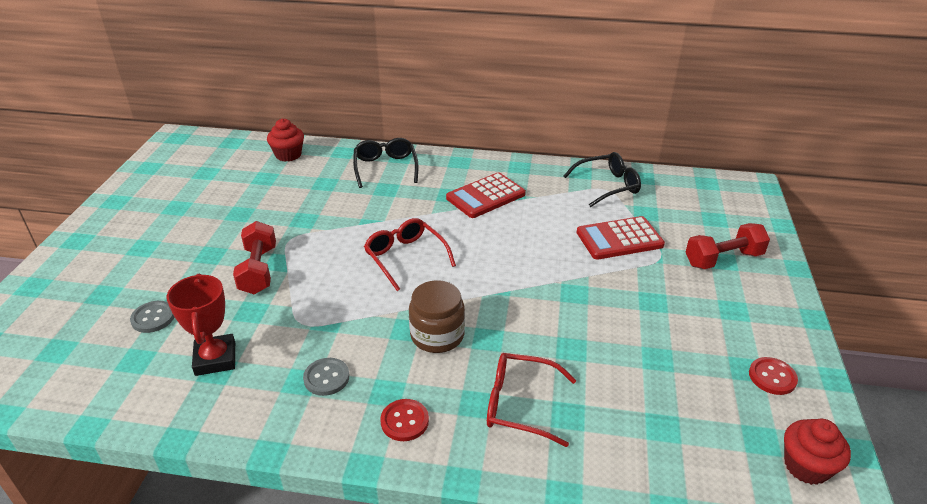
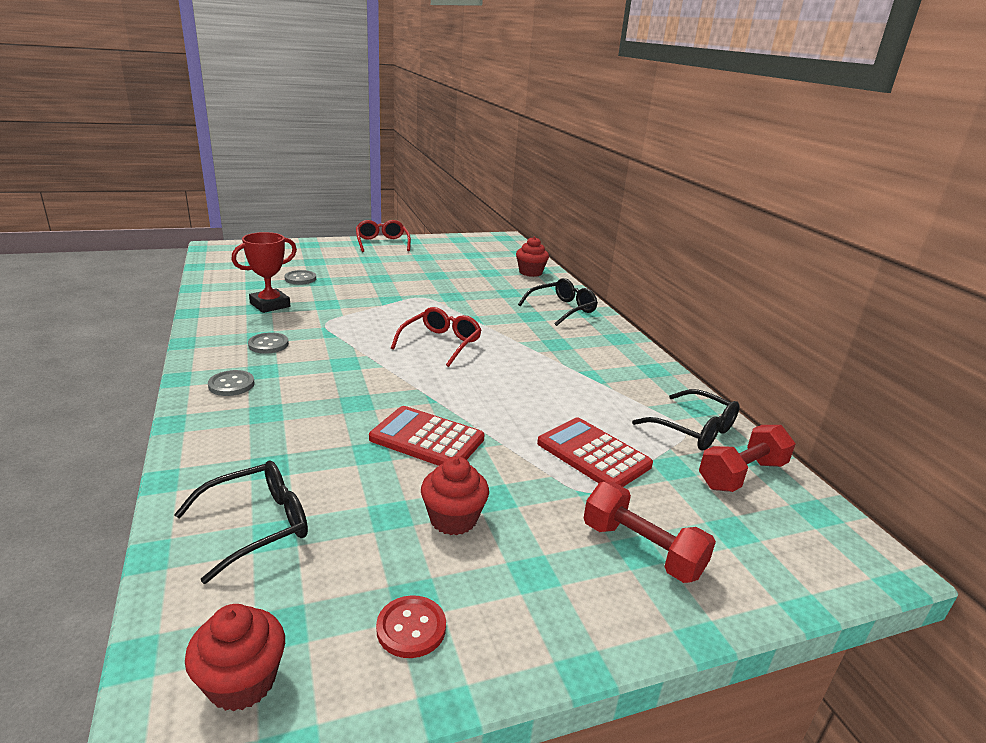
camera: 60 degrees right, 10 degrees down
red dumbbell [233,221,276,294] -> red dumbbell moved to [699,425,795,492]
red button [380,399,429,441] -> grey button [208,370,255,396]
brown jar [409,280,465,353] -> none
red calculator [446,172,526,218] -> red calculator moved to [369,406,485,466]
red glasses [487,353,576,447] -> red glasses moved to [356,220,411,252]
none -> black glasses [174,461,308,584]
none -> red cupcake [421,456,489,535]

